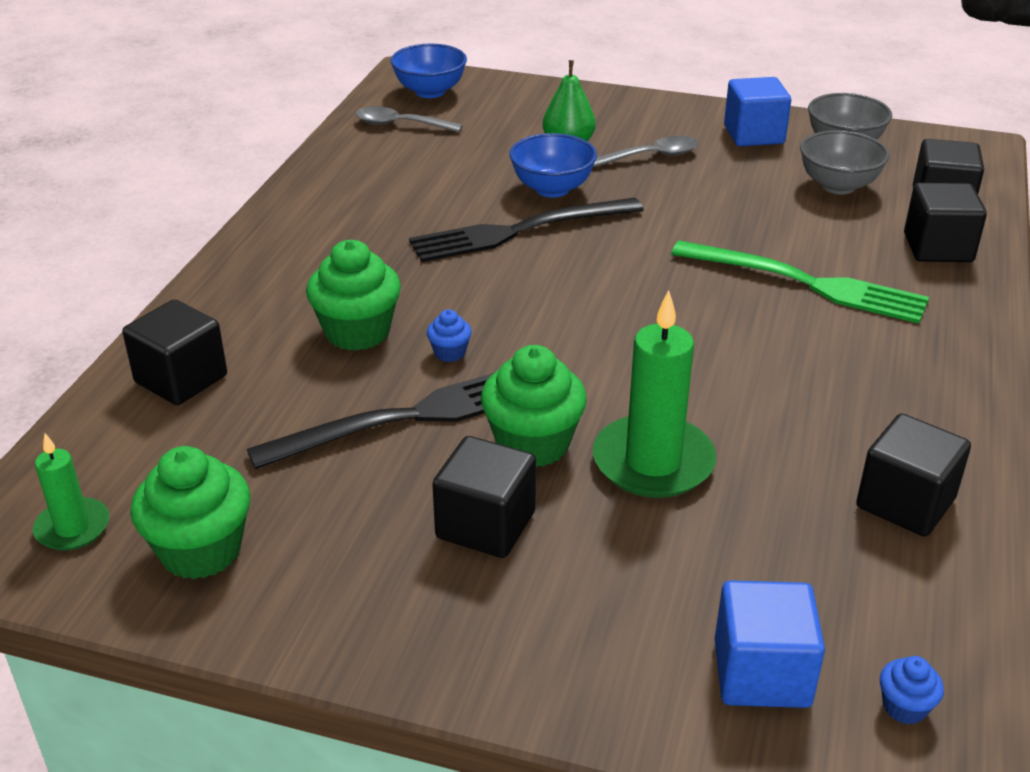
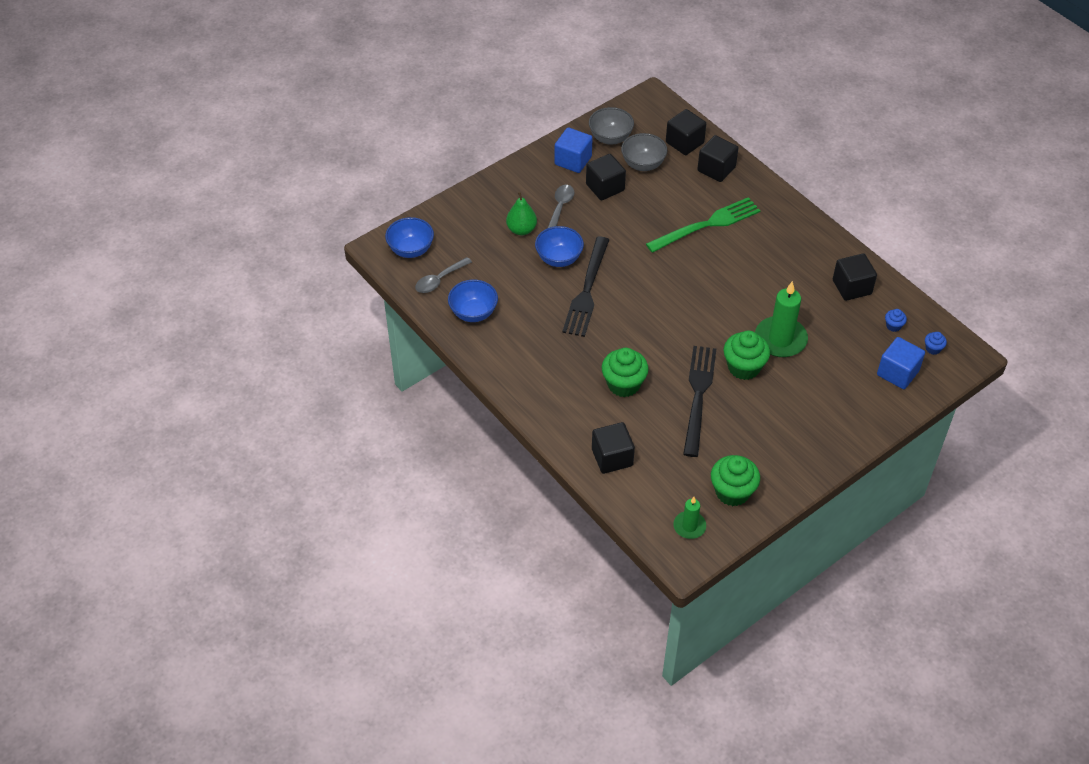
camera: 55 degrees left, 15 degrees up
blue cupcake [427,310,472,362] -> blue cupcake moved to [885,309,907,332]
black cube [432,436,536,558] -> black cube moved to [586,154,626,200]
none -> blue bowl [448,280,498,322]

